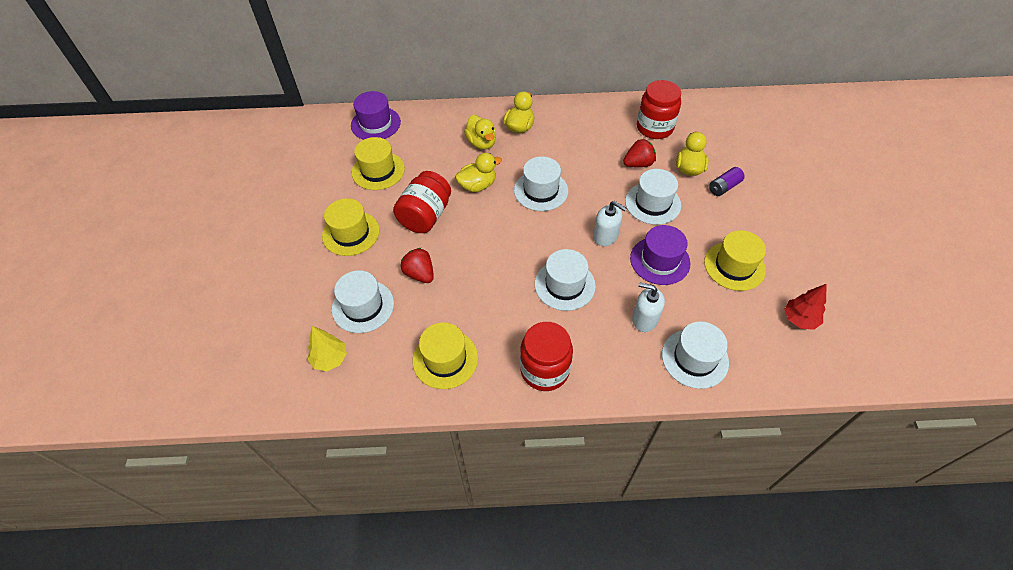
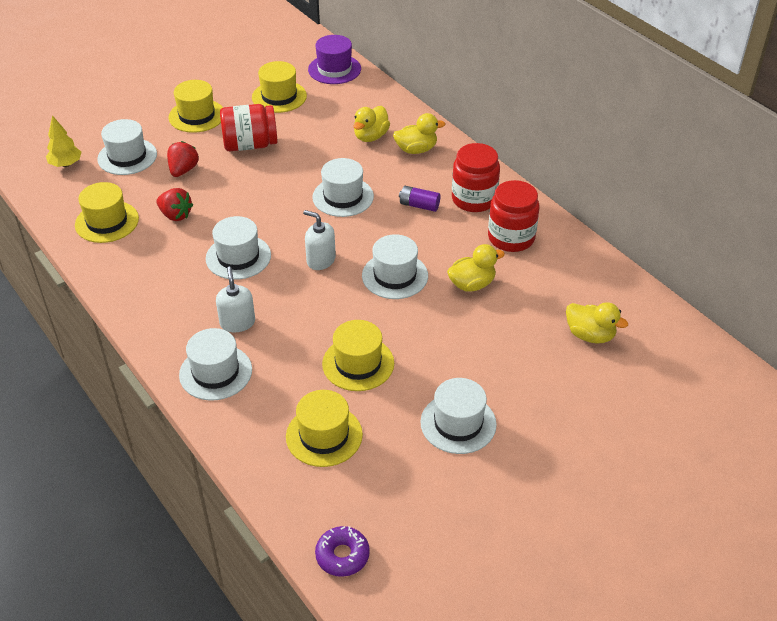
camera: 55 degrees right, 10 degrees down
yellow duck [455,153,502,192] -> yellow duck moved to [566,302,628,344]
red jar [520,322,573,391] -> red jar moved to [452,143,500,212]
white soap dispenser [593,201,626,246] -> white soap dispenser turned 120 degrees clockwise [303,210,336,270]
red strawberry [623,139,656,167] -> red strawberry moved to [156,188,193,221]
purple hat [630,225,691,285] -> none
purple battery [709,167,745,196] -> purple battery moved to [399,186,441,212]
red tree [784,284,827,330] -> yellow hat [286,390,363,467]
none -> purple donut [315,526,370,577]
none -> white hat [420,378,497,454]

